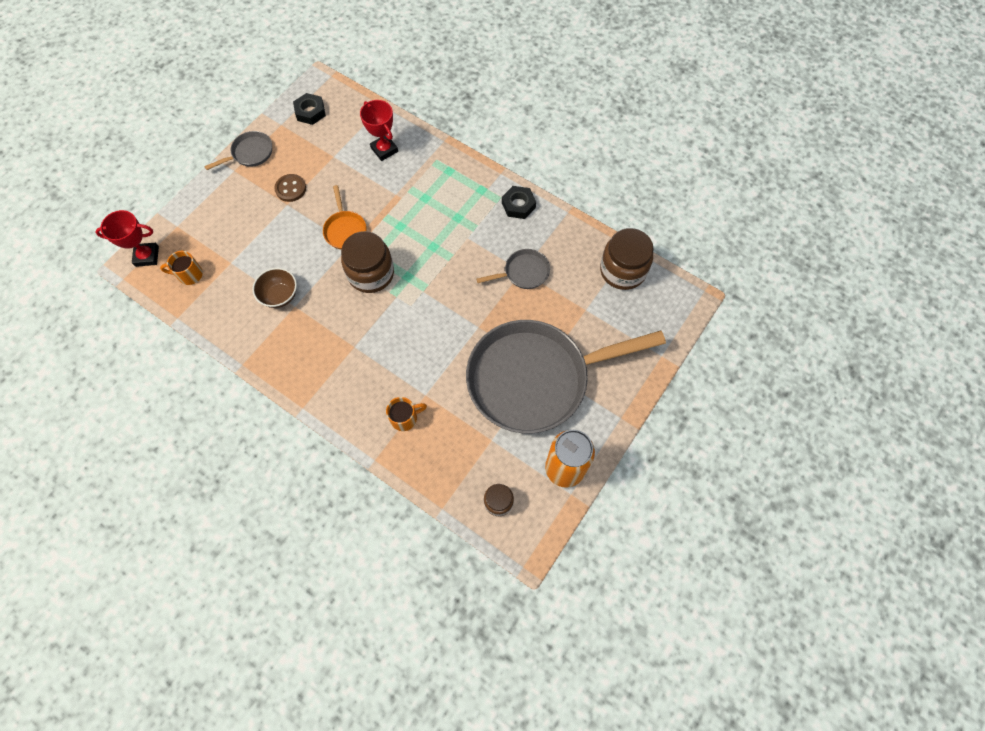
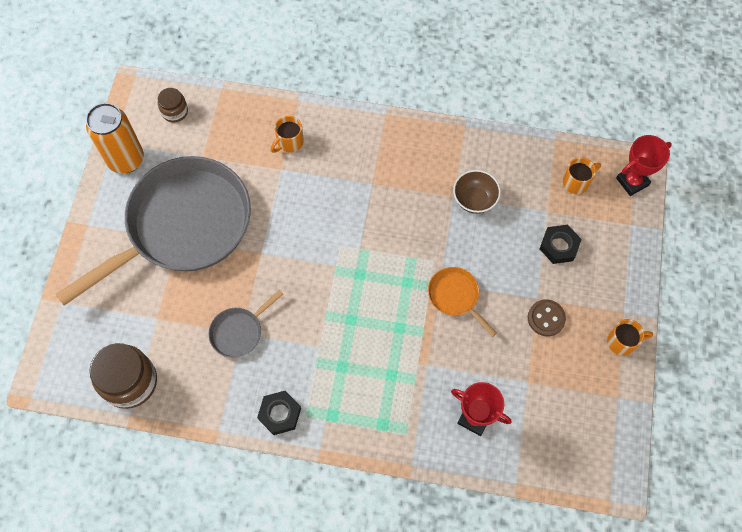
camera: 155 degrees right, 0 degrees up
grey pan [204,131,272,170] -> orange mug [607,319,653,356]
black nut [293,93,326,125] -> black nut moved to [540,225,582,264]
brown jar [341,231,394,293] -> none

